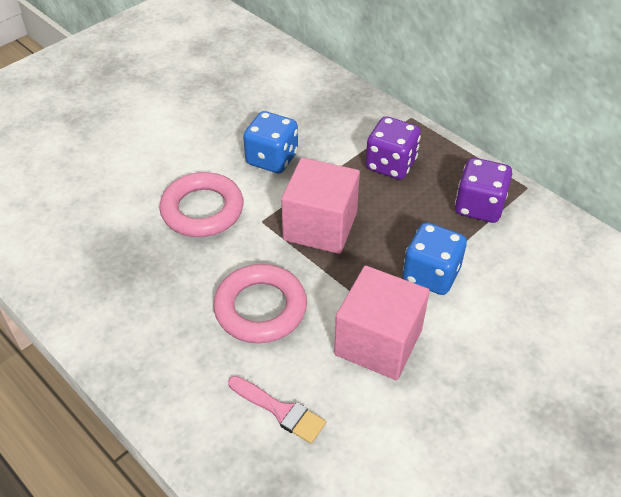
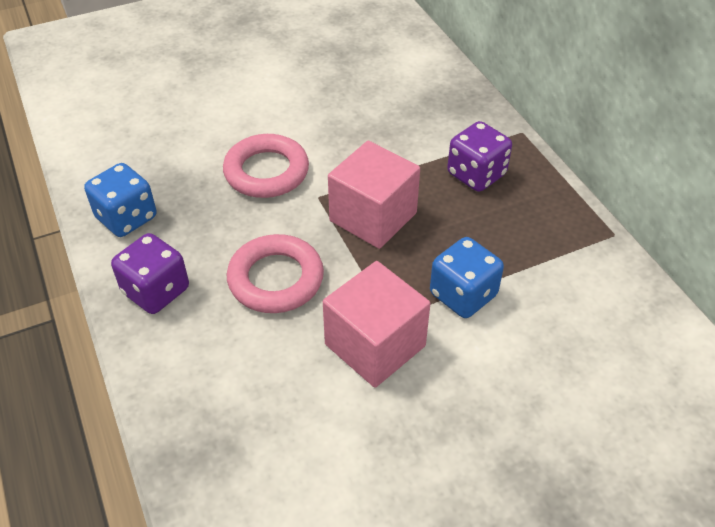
camera: 20 degrees right, 0 degrees up
pink brush [228,376,326,444] -> none
blue dice [243,111,298,173] -> blue dice moved to [84,163,157,237]
purple dice [455,158,512,223] -> purple dice moved to [111,233,189,314]

